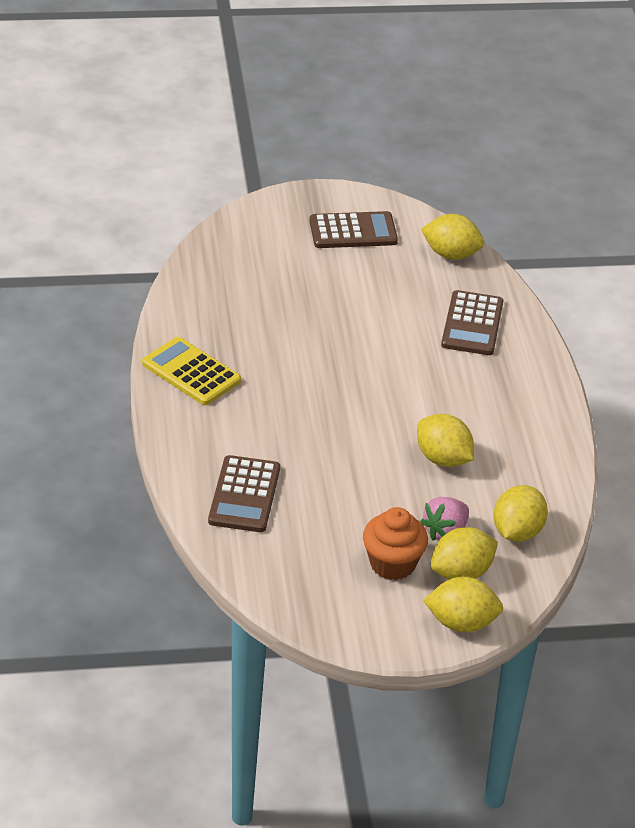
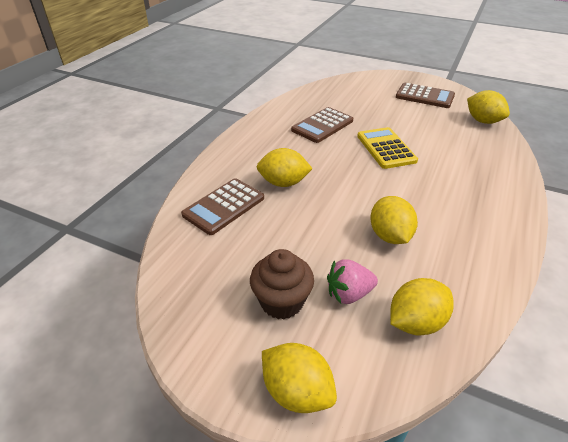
camera: 35 degrees right, 0 degrees up
yellow calculator [142,337,241,405] -> yellow calculator moved to [357,127,418,169]
orange cupcake [363,507,428,580] -> brown cupcake [250,249,314,319]
yellow lemon [431,527,498,580] -> yellow lemon moved to [257,148,313,187]
brown calculator [441,290,504,355] -> brown calculator moved to [291,107,353,143]

